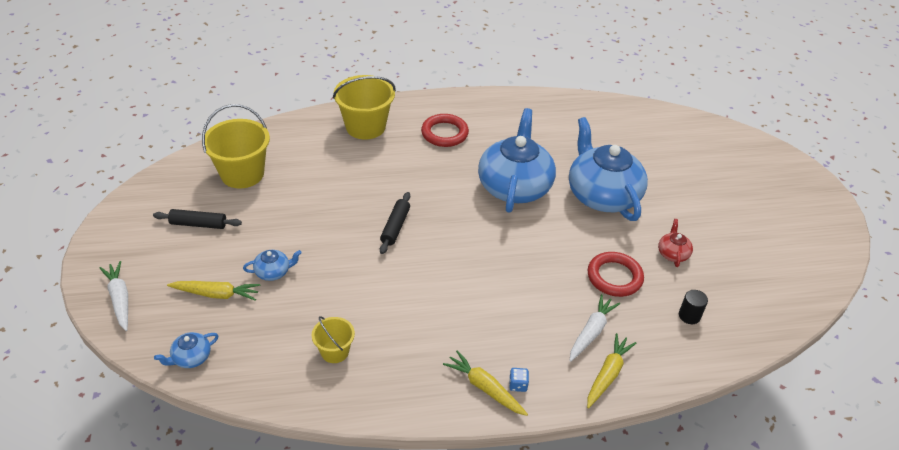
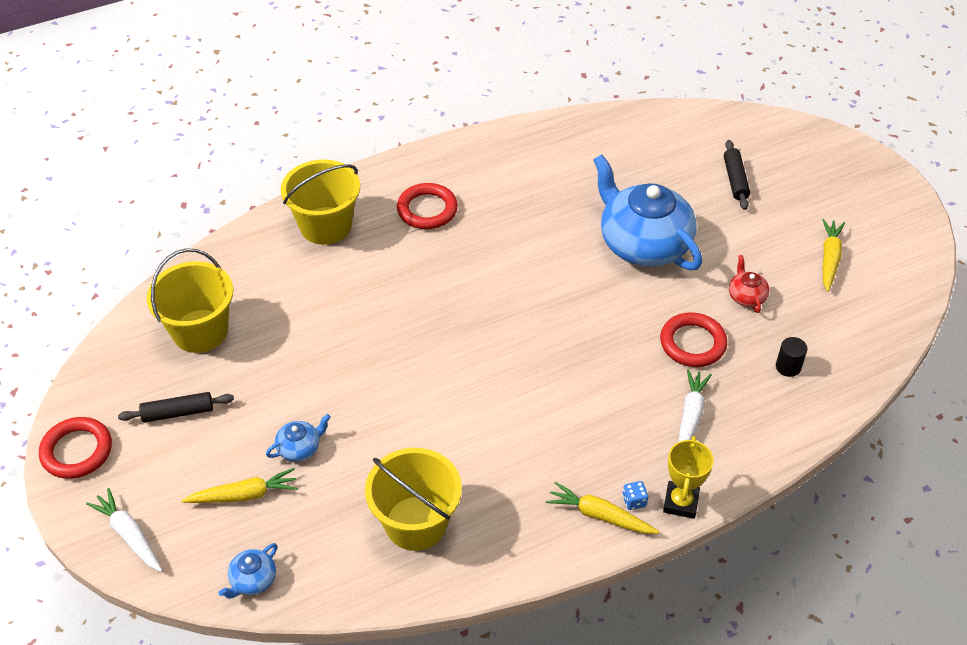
camera: 15 degrees left, 5 degrees up
yellow bucket [312,316,355,363] -> yellow bucket [365,448,462,551], size x1.86
black rolling pin [380,192,410,254] -> black rolling pin moved to [724,140,750,210]
blue teapot [478,108,556,213] -> none
yellow carrot [587,333,636,408] -> yellow carrot moved to [822,219,845,292]
none -> red ring [39,417,112,479]
none -> yellow trophy [663,436,714,519]

